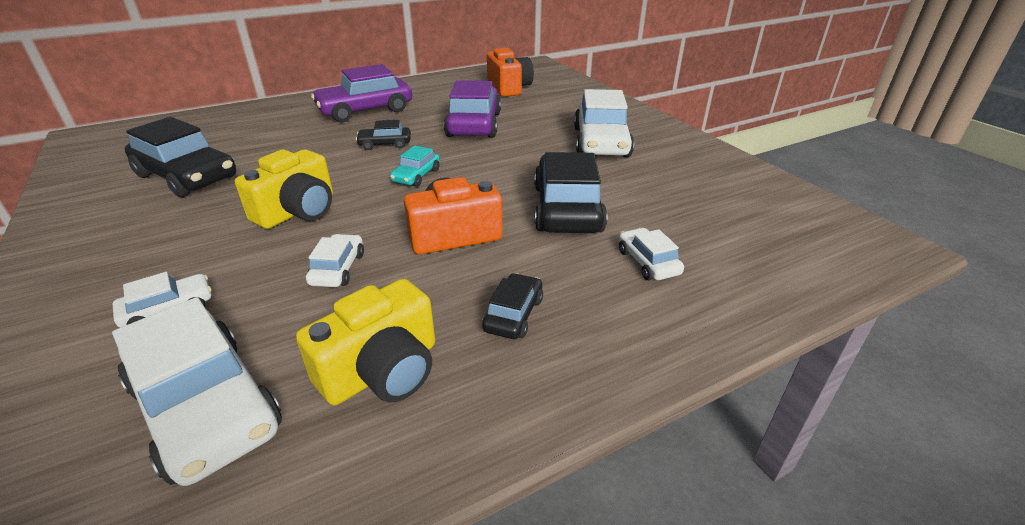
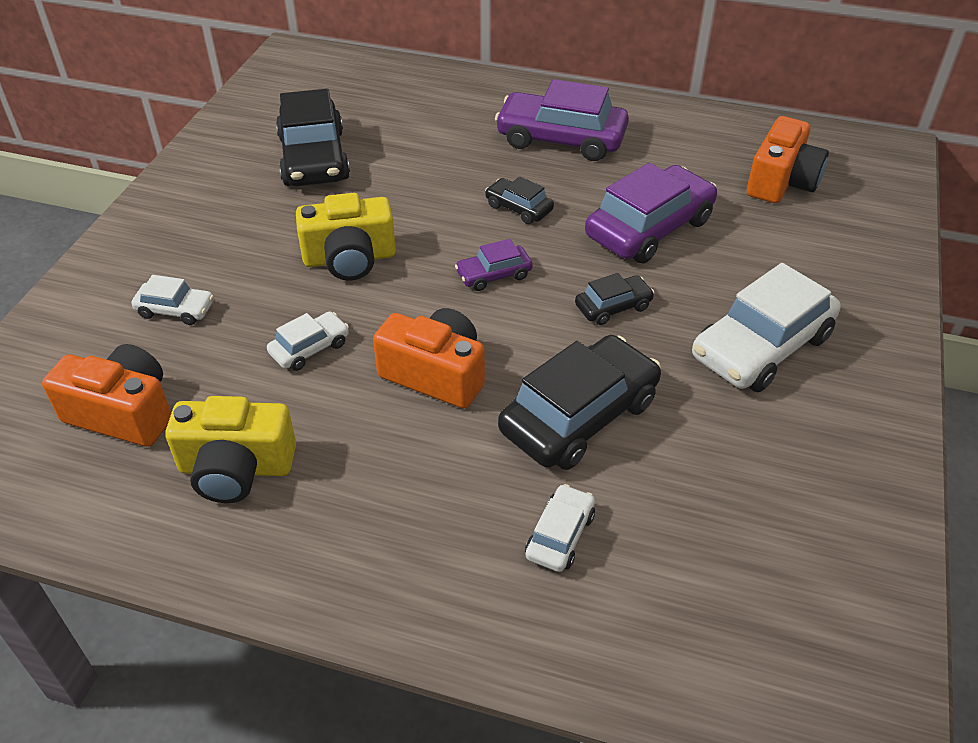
camera: 45 degrees right, 10 degrees up
white car [112,297,282,486] -> orange camera [42,344,171,447]
turquoise car [390,146,440,187] -> purple car [455,239,533,291]
black car [482,273,543,339] -> black car moved to [575,273,655,325]

